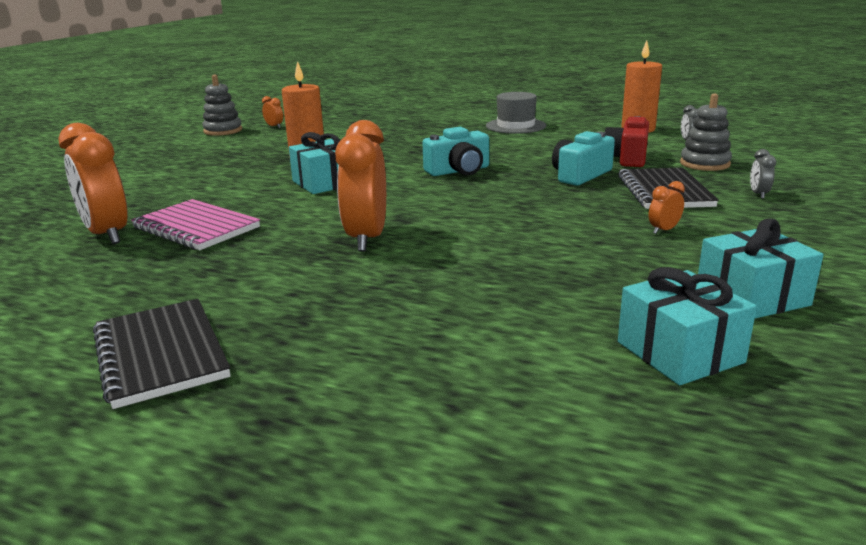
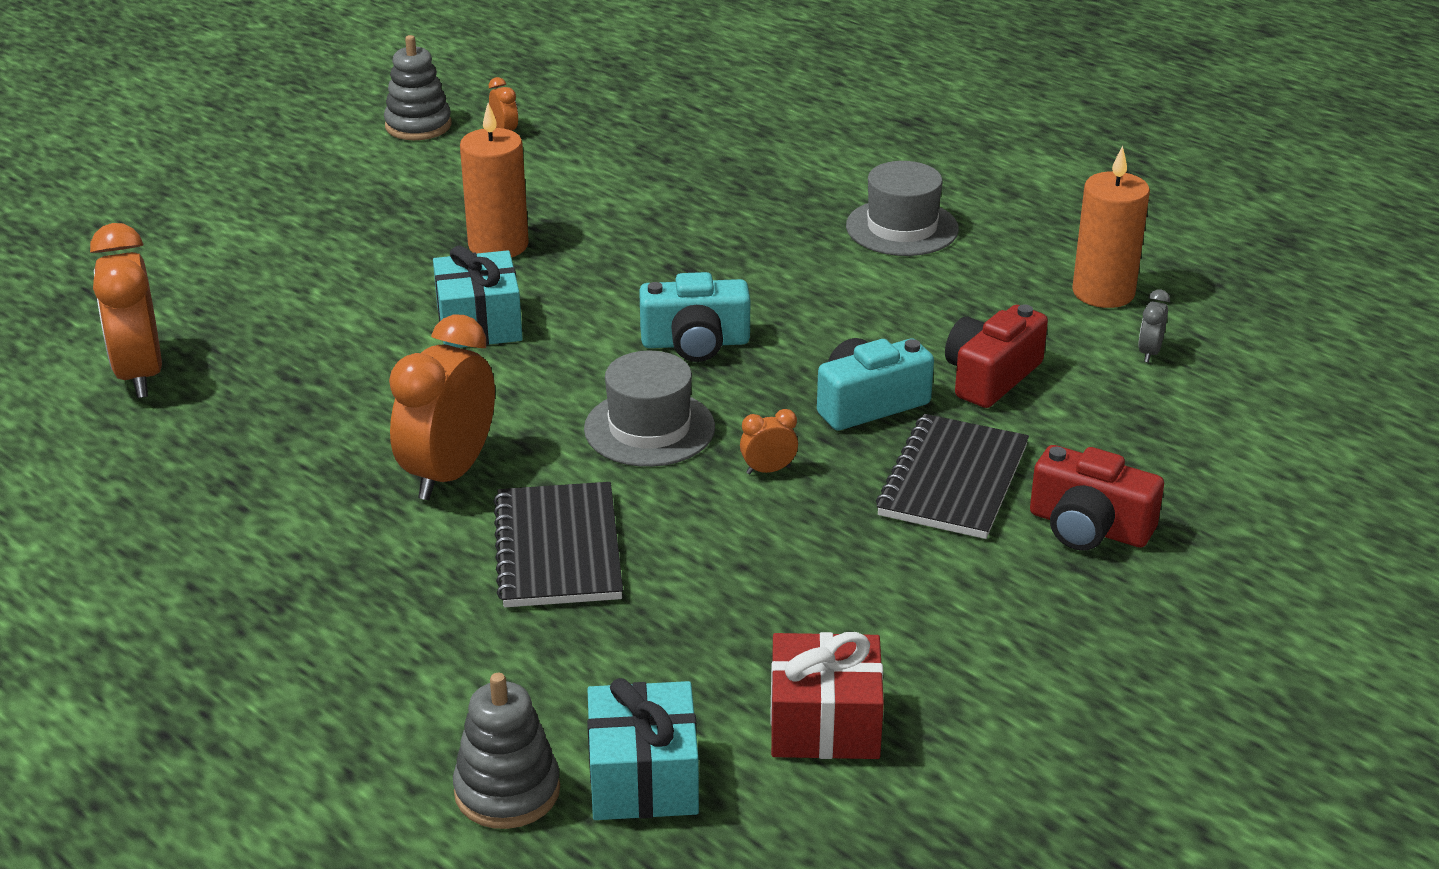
camera: 20 degrees right, 10 degrees up
black notebook [93,299,231,409] -> black notebook moved to [493,482,623,607]
pink notebook [131,199,260,250] -> none
orange clock [648,181,685,234] -> orange clock moved to [740,409,798,475]
grey stacking toy [680,94,732,171] -> grey stacking toy moved to [453,673,560,829]
turquoise gift [698,219,824,318] -> red gift [770,632,884,759]
grey clock [750,149,776,199] -> red camera [1030,445,1164,551]
none -> grey hat [584,351,715,467]

